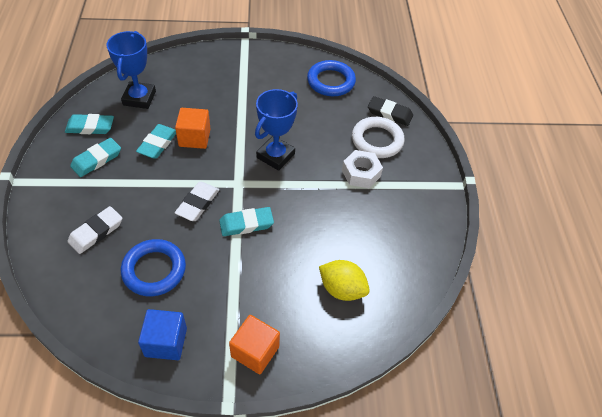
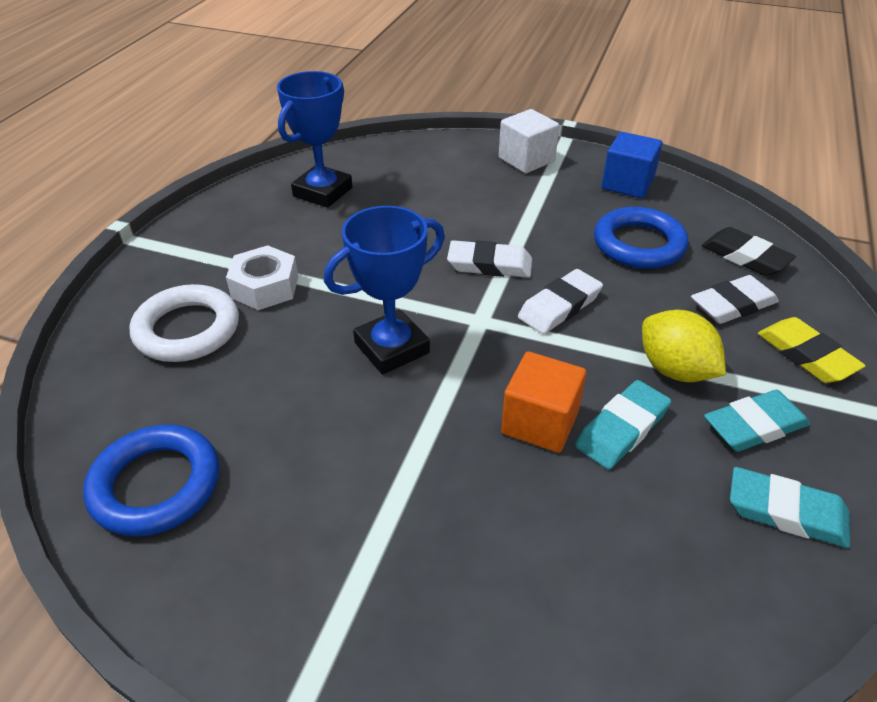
camera: 155 degrees left, 10 degrees down
blue trophy [107,31,156,109] -> blue trophy moved to [277,71,353,208]
turquoise eraser [219,207,274,236] -> white eraser [447,240,532,278]
orange cube [229,315,280,374] -> white cube [499,109,559,174]
yellow lemon [319,260,370,301] -> yellow lemon moved to [642,310,726,382]
black eraser [368,96,413,126] -> black eraser moved to [702,227,796,276]
none -> yellow eraser [758,317,866,383]

